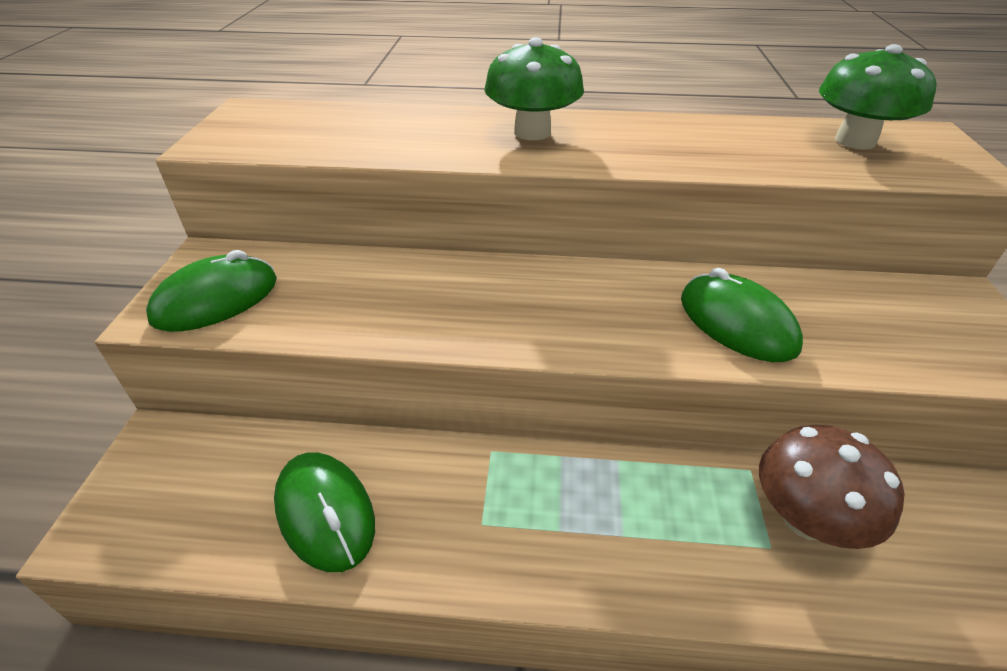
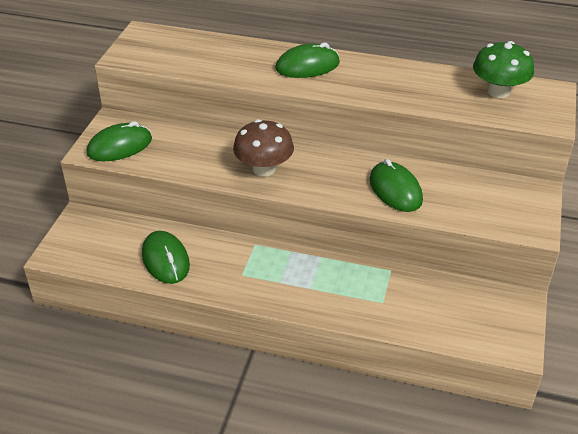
camera: 10 degrees right, 0 degrees up
green mushroom [484,37,584,140] -> green mouse [275,43,340,78]
brown mushroom [759,425,905,549] -> brown mushroom moved to [233,119,294,177]

